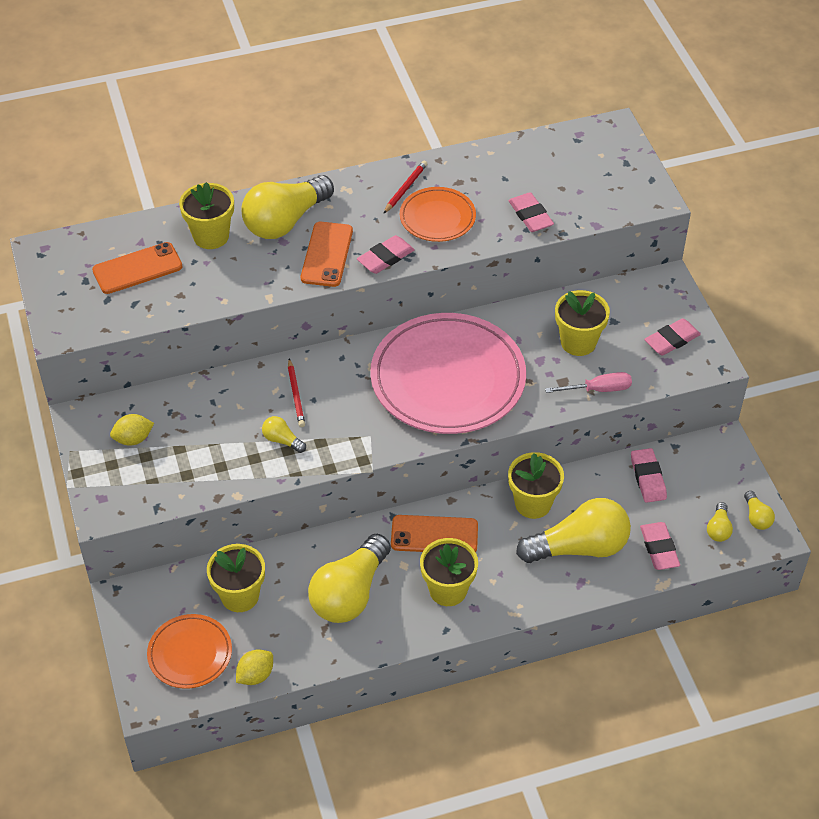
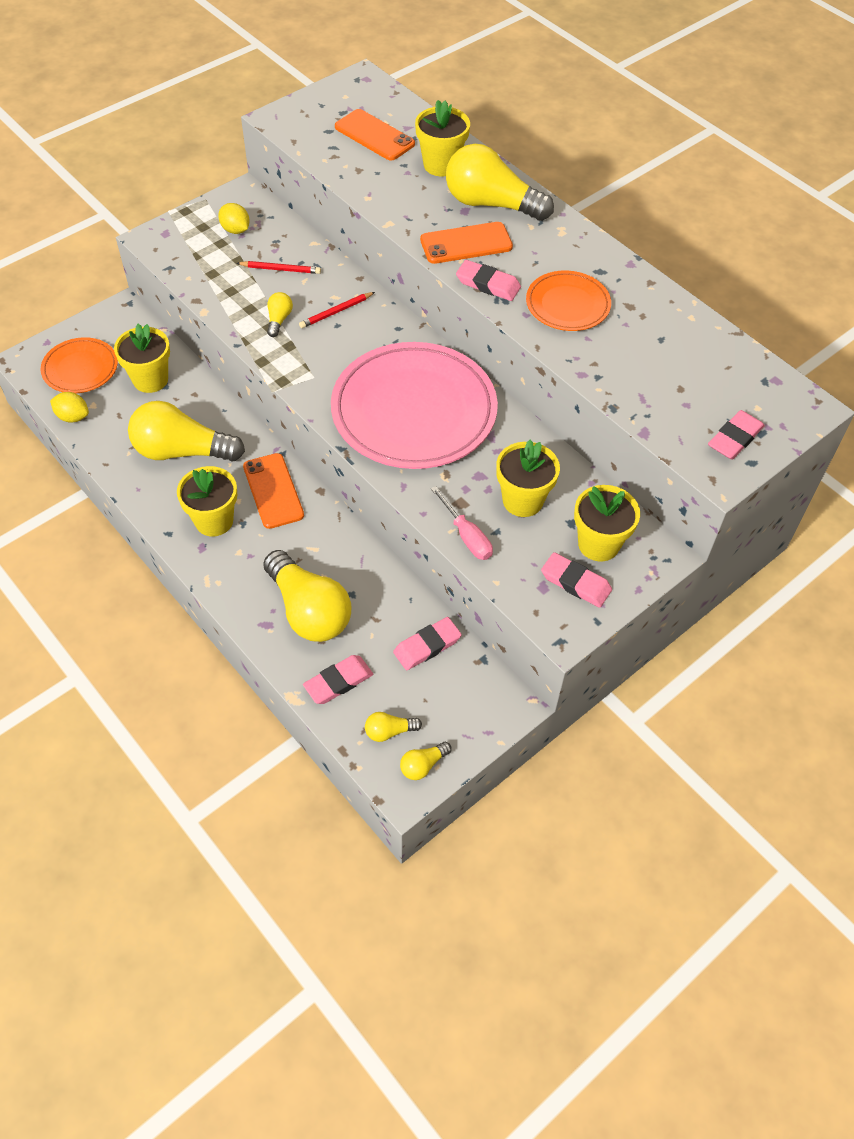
camera: 65 degrees right, 5 degrees up
red pencil [383,161,427,214] -> red pencil moved to [237,261,321,274]
pink eraser [508,192,554,232] -> pink eraser moved to [708,410,765,460]
yellow flower pot [508,452,564,519] -> yellow flower pot moved to [574,485,640,562]

